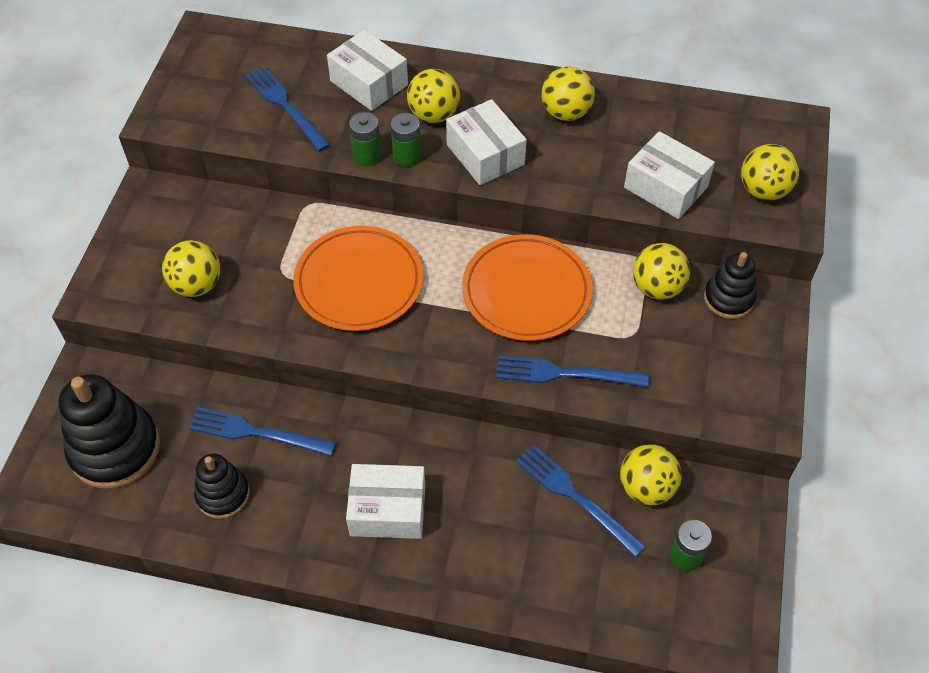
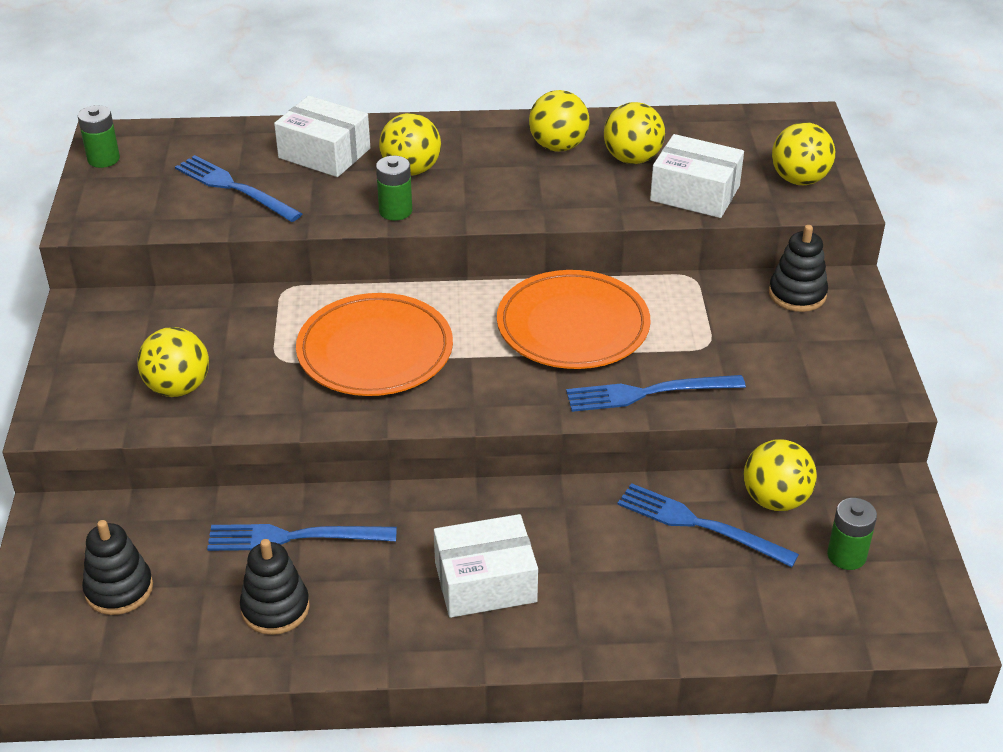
camera: 15 degrees left, 15 degrees down
black stacking toy [59,374,160,489] -> black stacking toy [82,520,153,615], size x0.58
green battery [349,112,381,166] -> green battery moved to [78,105,120,168]
white box [446,99,527,185] -> none
yellow ball [633,243,690,300] -> yellow ball moved to [604,102,665,164]

